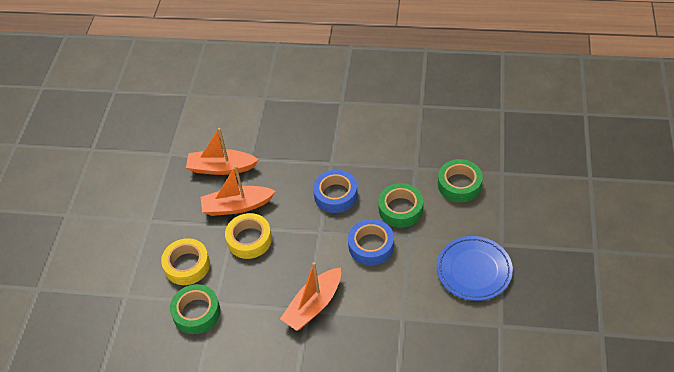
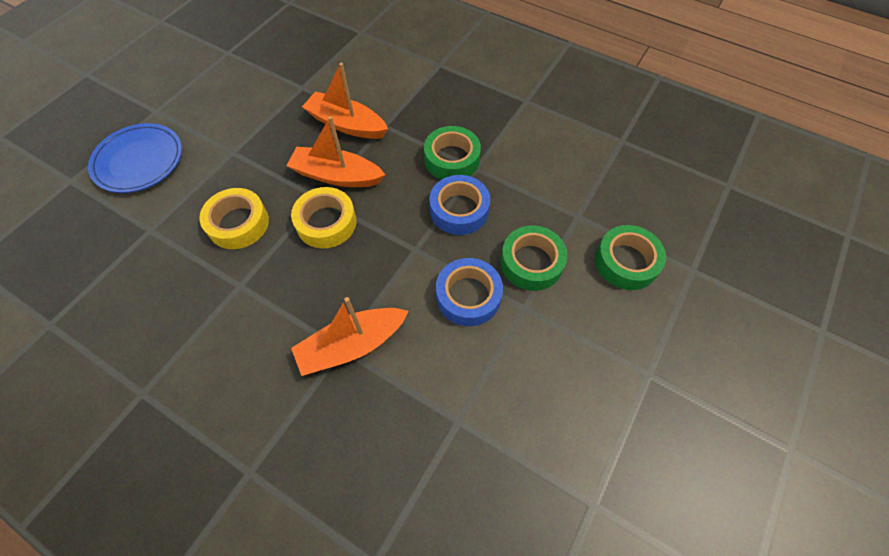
camera: 20 degrees right, 10 degrees up
green tape [170,284,220,334] -> green tape moved to [424,126,481,180]
blue plate [437,236,513,301] -> blue plate moved to [88,123,182,193]

